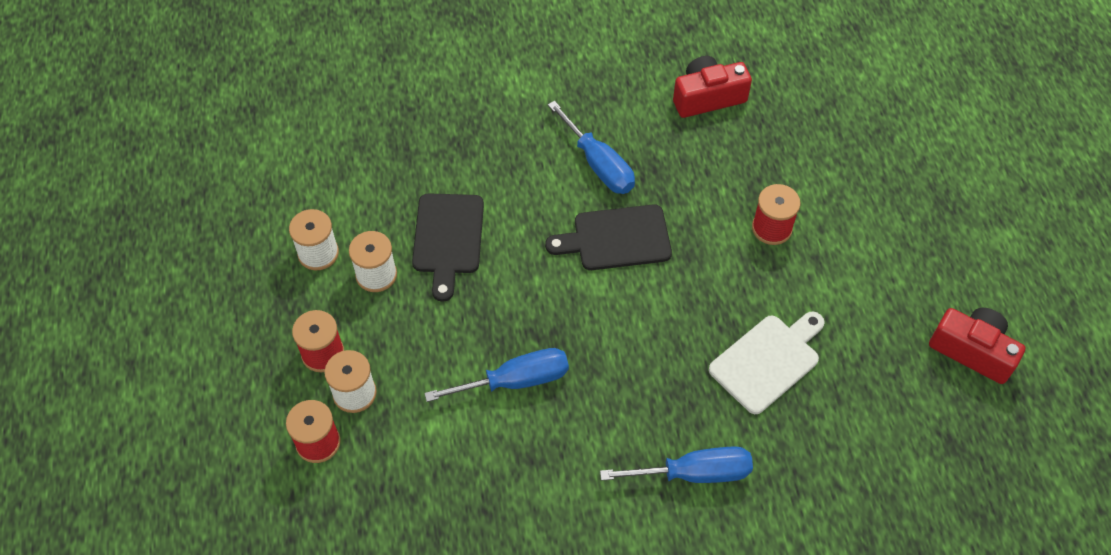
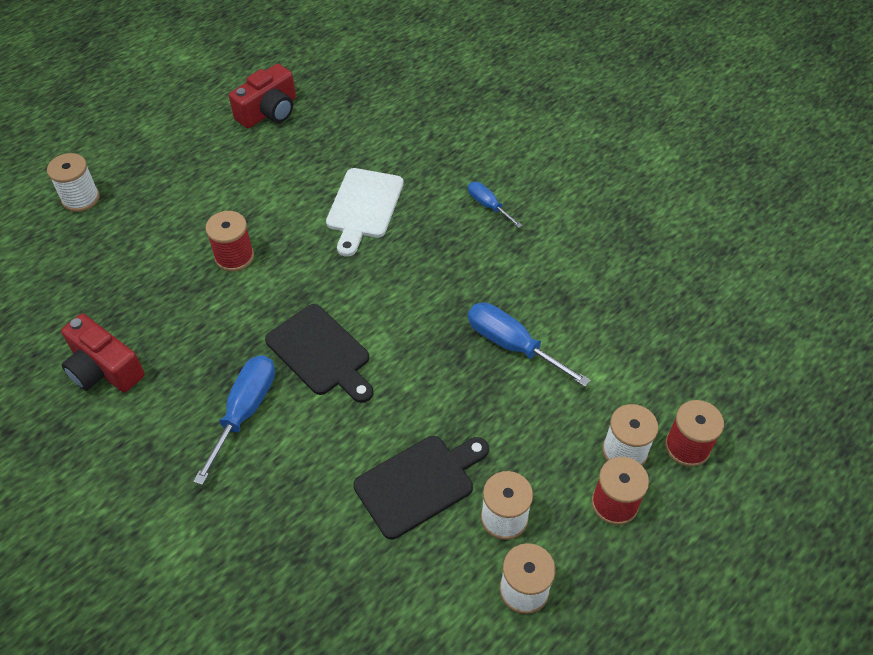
camera: 125 degrees left, 5 degrees down
blue screwdriver [600,446,753,483] -> blue screwdriver [468,182,522,228], size x0.59
white cutting board [709,312,825,414] -> white cutting board turned 90 degrees counterclockwise [326,168,404,257]
red camera [929,308,1026,384] -> red camera turned 135 degrees counterclockwise [229,64,296,128]
none -> white spool [47,153,100,212]

